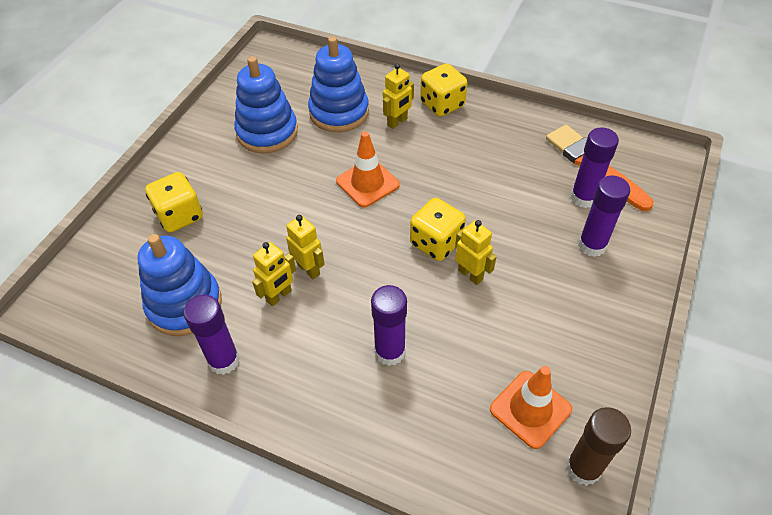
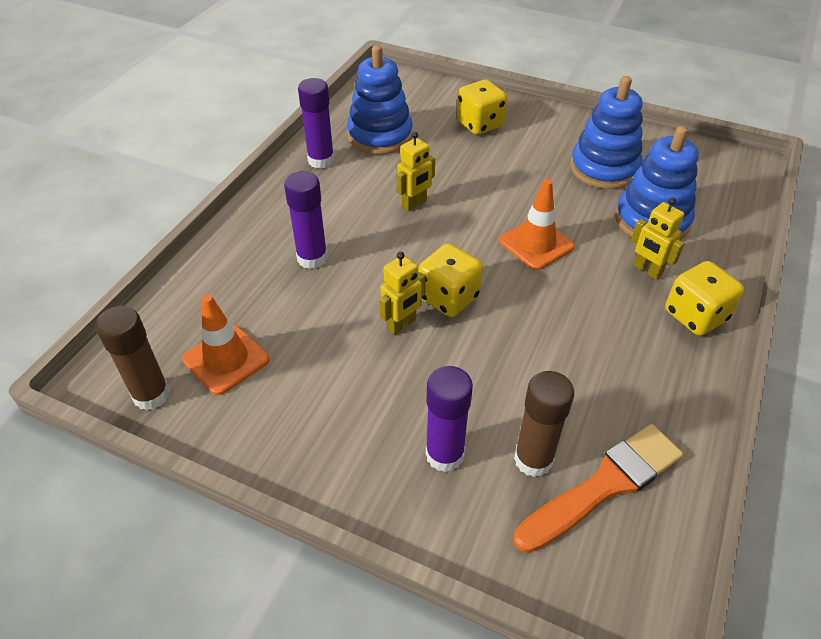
camera: 90 degrees right, 5 degrees down
yellow robot [252,242,296,306] -> none
purple glue stick [570,127,619,208] -> brown glue stick [514,371,574,477]

